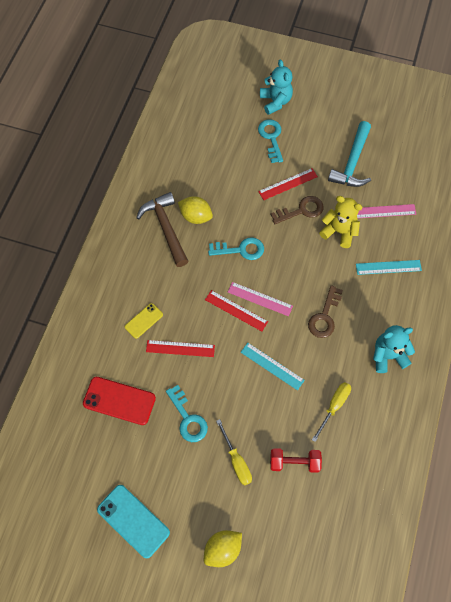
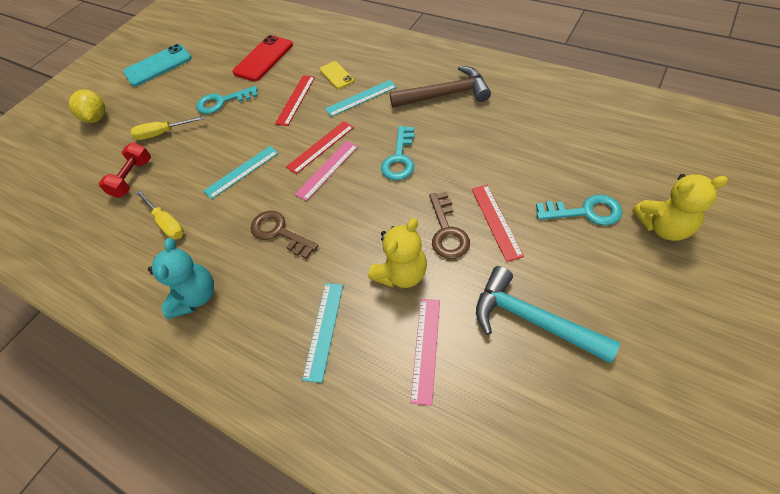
camera: 110 degrees right, 10 degrees down
yellow lemon [178,196,213,224] -> none
turquoise teddy bear [260,60,293,115] -> yellow teddy bear [632,174,728,241]
none -> turquoise ruler [325,80,397,117]

